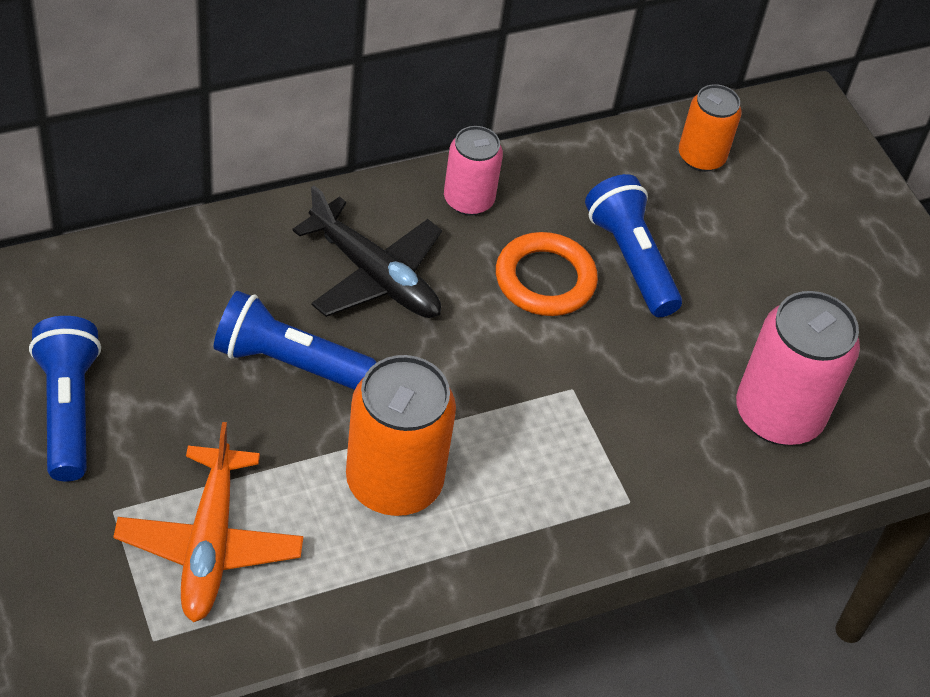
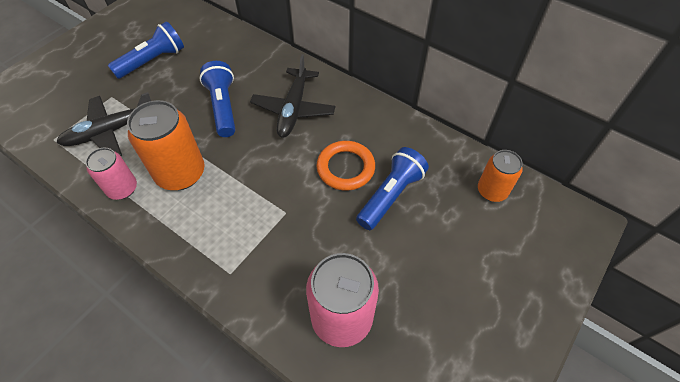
camera: 65 degrees right, 5 degrees up
orange plane [113,422,303,622] -> black plane [57,92,151,156]
pink can [444,126,503,216] -> pink can moved to [85,148,137,200]

